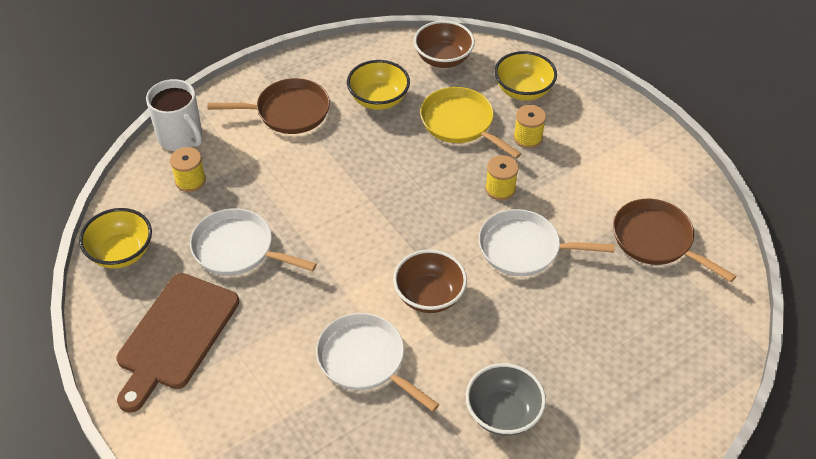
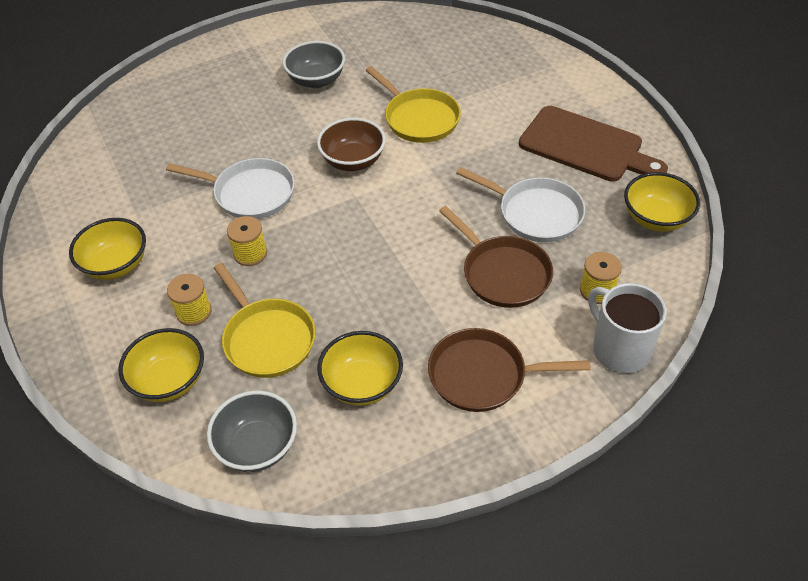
camera: 170 degrees left, 0 degrees up
brown cutting board [117,273,239,413] -> brown cutting board turned 90 degrees clockwise [519,106,668,182]
white pan [316,313,440,412] -> yellow pan [365,66,461,143]
brown bowl [414,21,475,68] -> grey bowl [207,391,297,472]
brown pan [613,199,736,282] -> brown pan moved to [439,206,553,308]
none -> yellow bowl [69,218,146,280]

